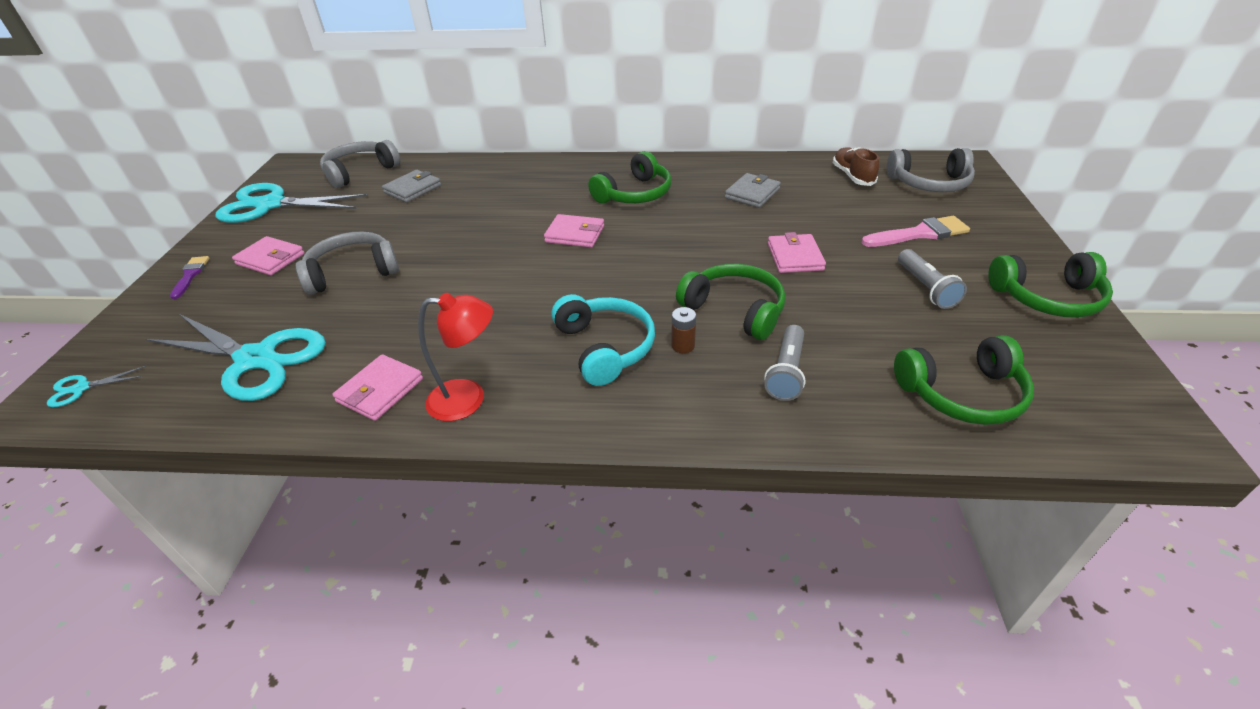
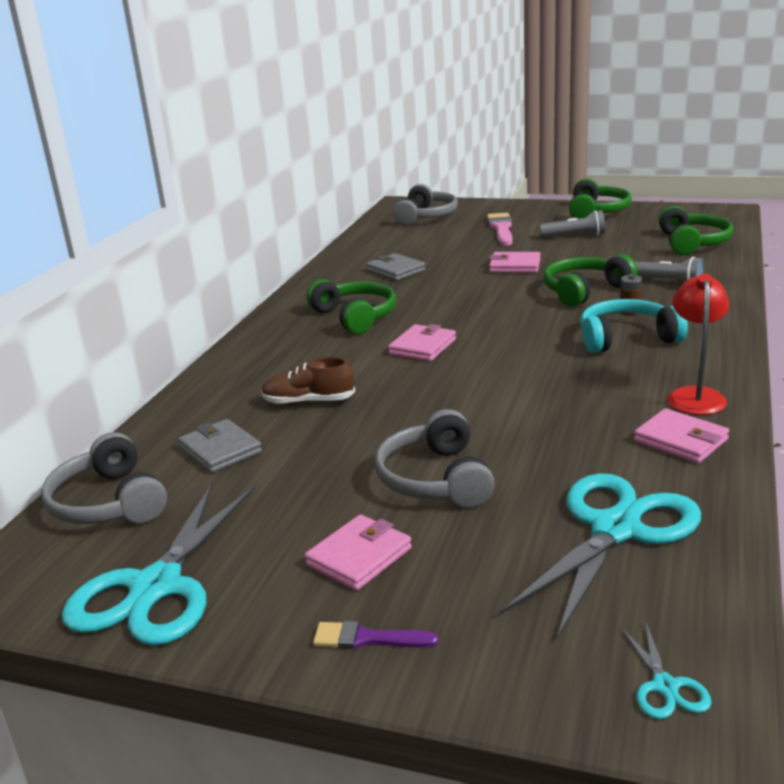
camera: 75 degrees left, 15 degrees down
brown shoe [833,147,879,186] -> brown shoe moved to [261,357,355,405]

